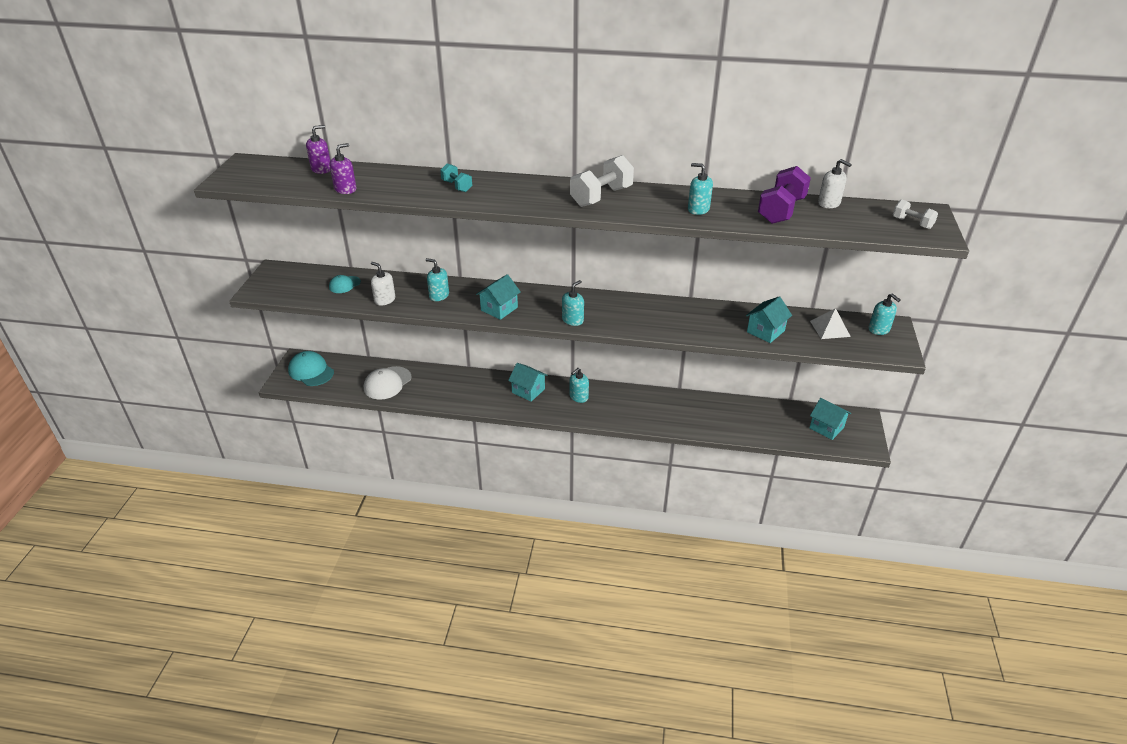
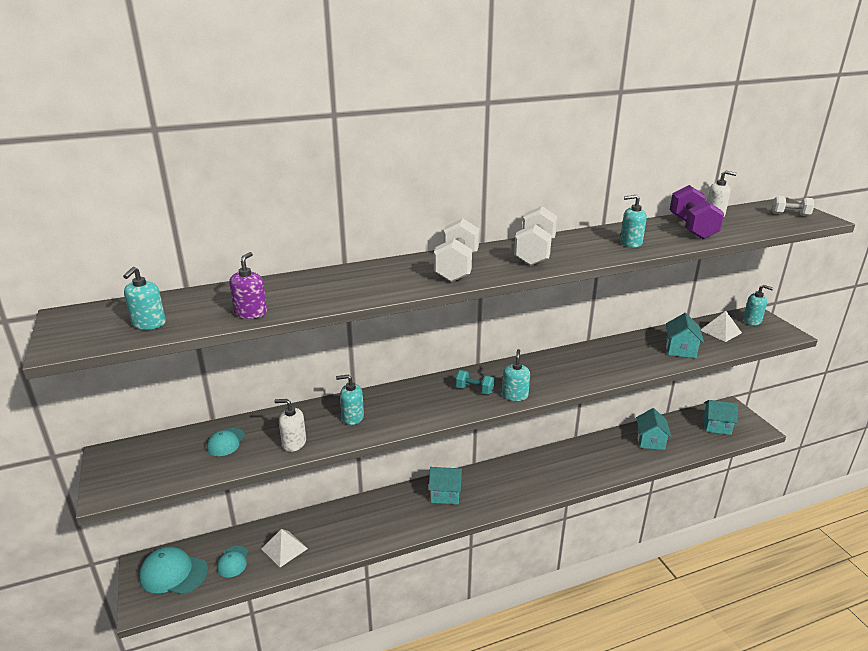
camera: 30 degrees left, 10 degrees down
purple soap dispenser [306,125,330,174] -> none
white cap [364,366,412,400] -> white pyramid [262,529,308,567]
turquoise dumbbell [440,163,472,192] -> turquoise dumbbell moved to [455,370,495,394]
turquoise house [476,274,521,320] -> turquoise house moved to [636,408,671,450]
turquoise soap dispenser [569,368,589,403] -> turquoise soap dispenser moved to [123,267,166,330]
none -> turquoise cap [217,546,248,578]
none -> white dumbbell [434,218,479,282]

